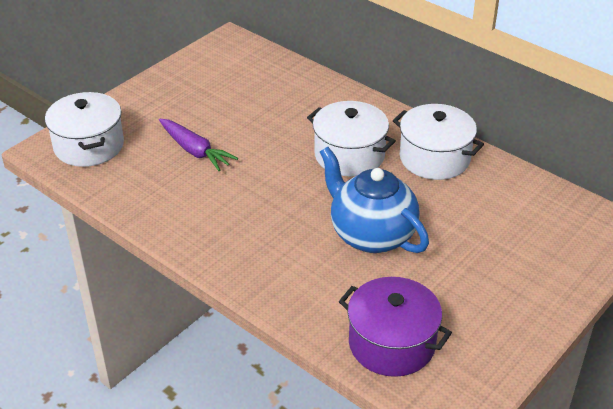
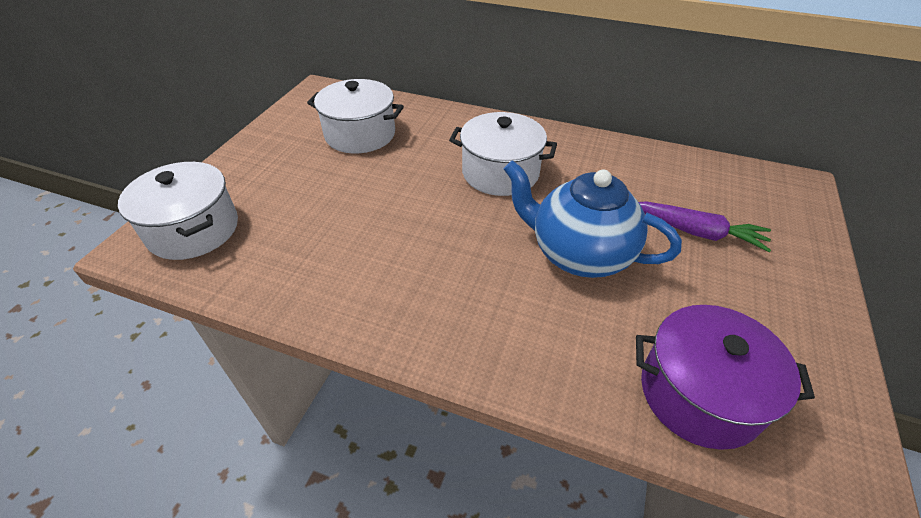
camera: 20 degrees left, 5 degrees up
purple carrot [159,119,238,171] -> purple carrot moved to [639,201,771,252]
white pot [393,104,484,180] -> white pot moved to [307,79,404,154]

